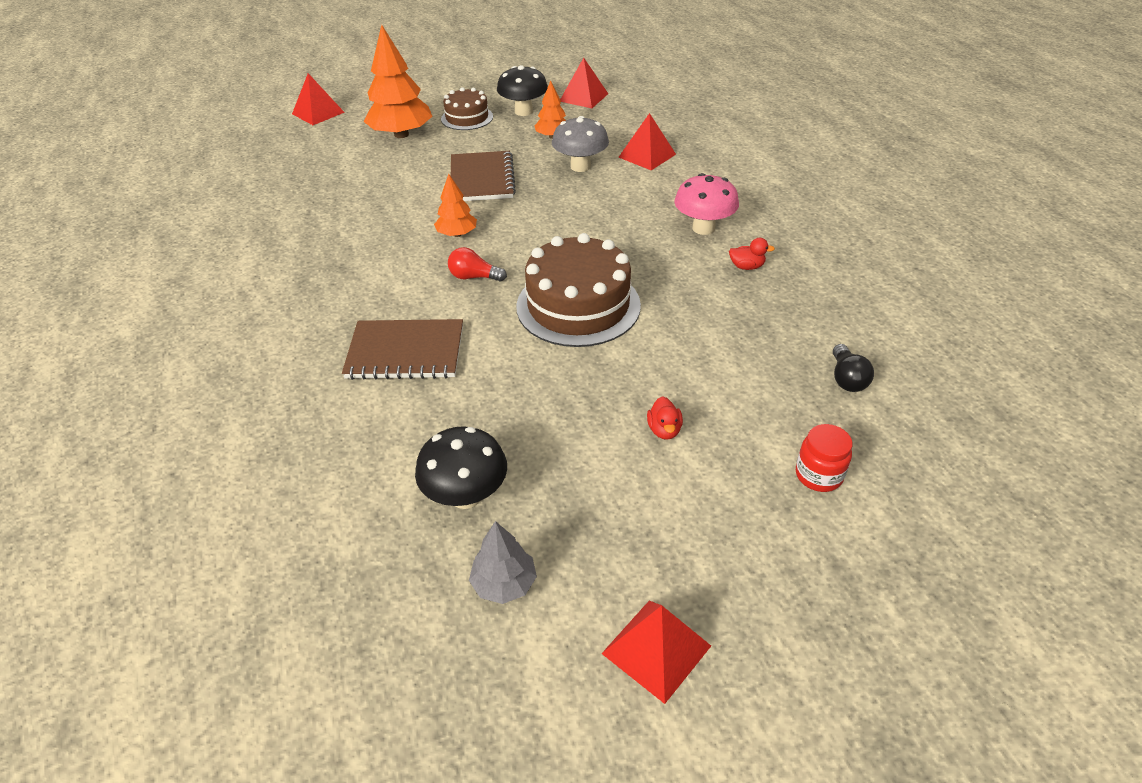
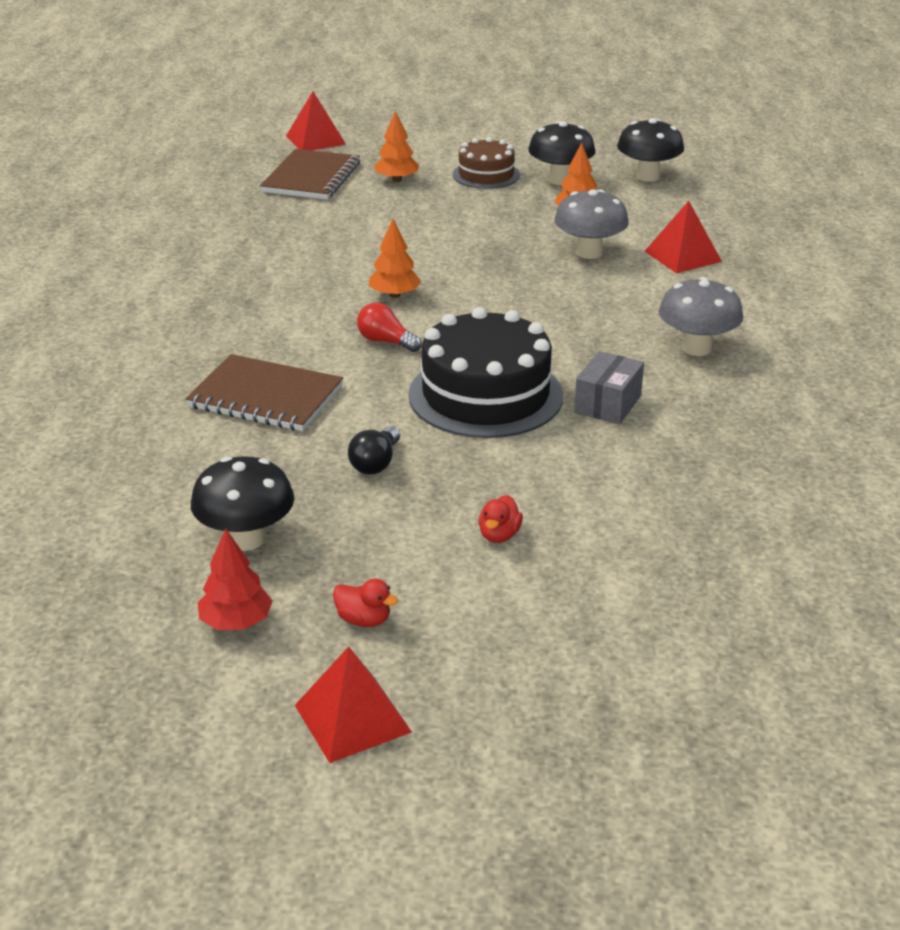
camera: 20 degrees right, 10 degrees down
orange tree [363,25,433,138] -> orange tree [374,111,419,182], size x0.53
brown notebook [451,151,516,201] -> brown notebook moved to [260,149,360,200]
grey tree [469,521,537,604] -> red tree [198,529,273,630]
brown cake [516,233,641,347] -> black cake [408,307,563,438]
red pyramid [560,58,608,108] -> black mushroom [617,118,684,182]
pink mushroom [674,173,739,235] -> grey mushroom [659,277,743,356]
red duck [729,238,775,270] -> red duck moved to [333,579,398,627]
red jar [796,424,853,492] -> none
black light bulb [833,344,874,392] -> black light bulb moved to [348,426,400,474]
none -> grey box [574,351,644,424]

